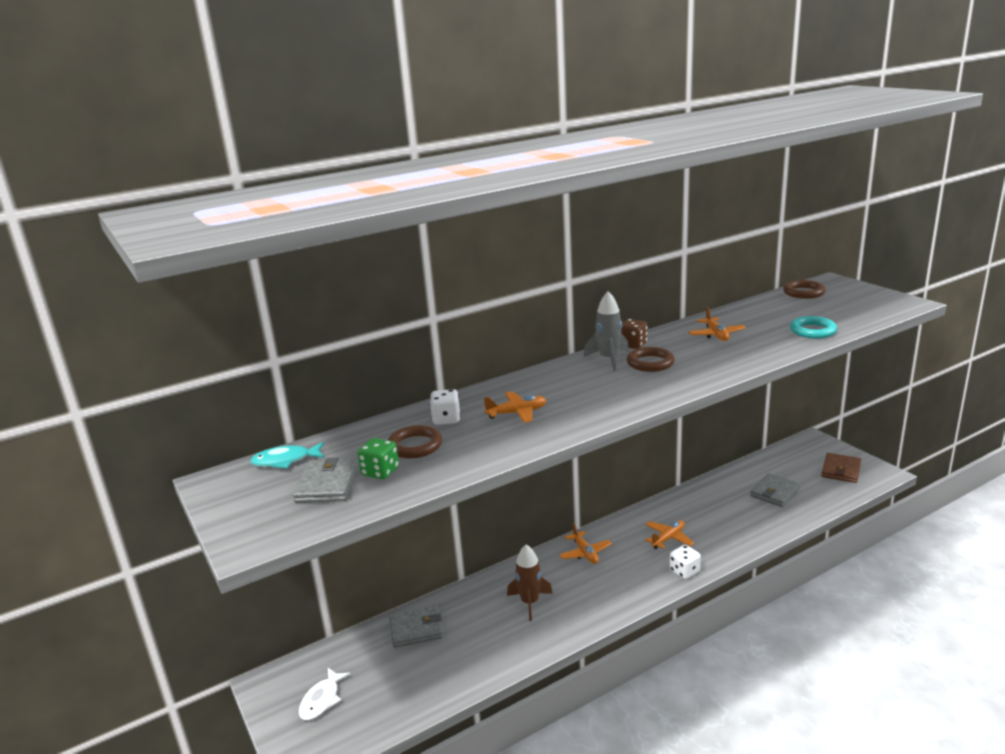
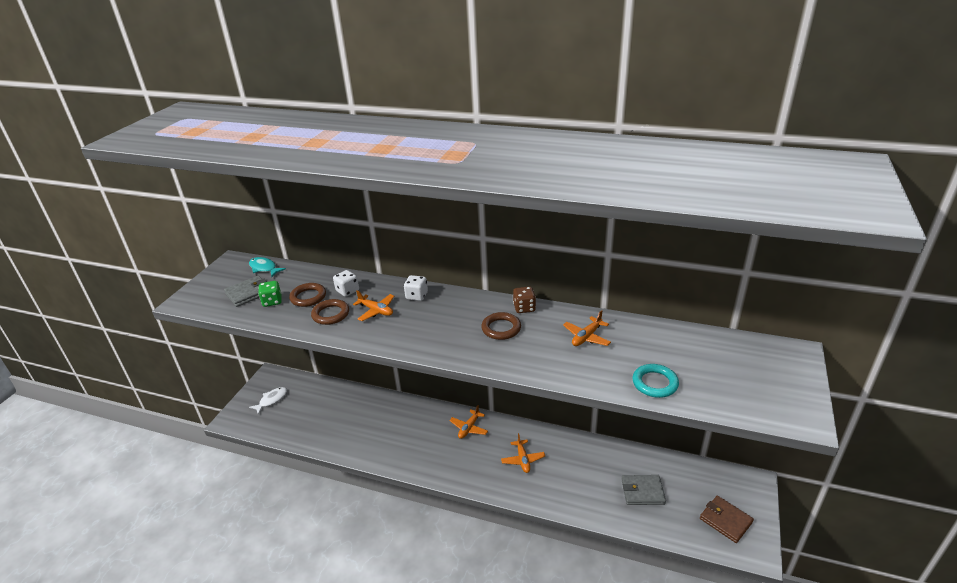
camera: 50 degrees right, 10 degrees up
white fish [299,668,351,720] -> white fish turned 150 degrees clockwise [249,387,287,415]
grey wallet [389,605,443,648] -> none
brown rocket [507,544,553,621] -> none
grey rocket [584,291,629,370] -> none
orange plane [645,520,694,549] -> orange plane turned 75 degrees clockwise [501,433,545,473]
white dice [670,545,701,579] -> white dice moved to [404,275,428,301]
brown ring [783,280,826,299] -> brown ring moved to [311,299,349,325]
brown wallet [821,453,861,483] -> brown wallet turned 60 degrees clockwise [700,496,754,543]

